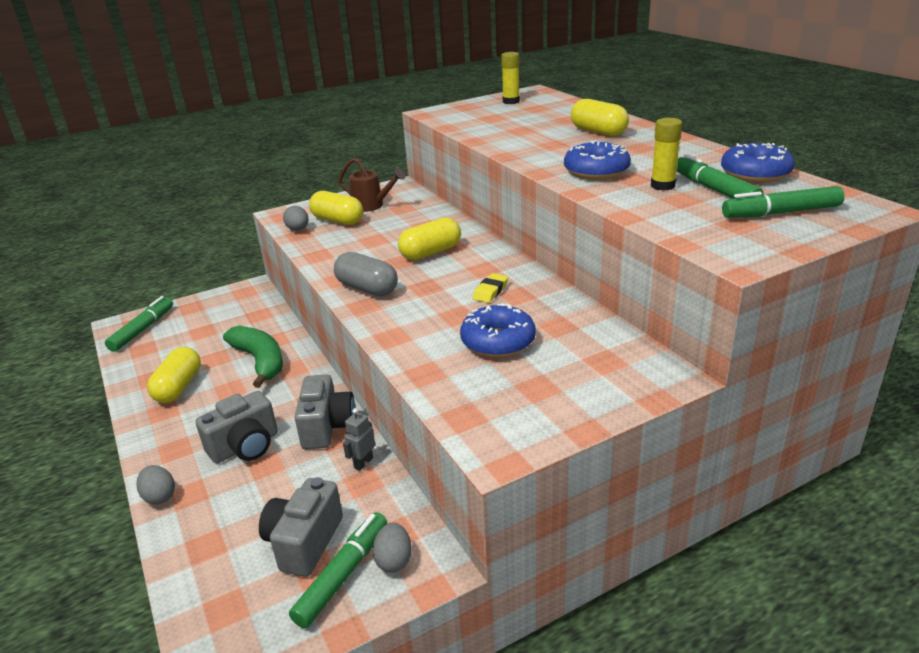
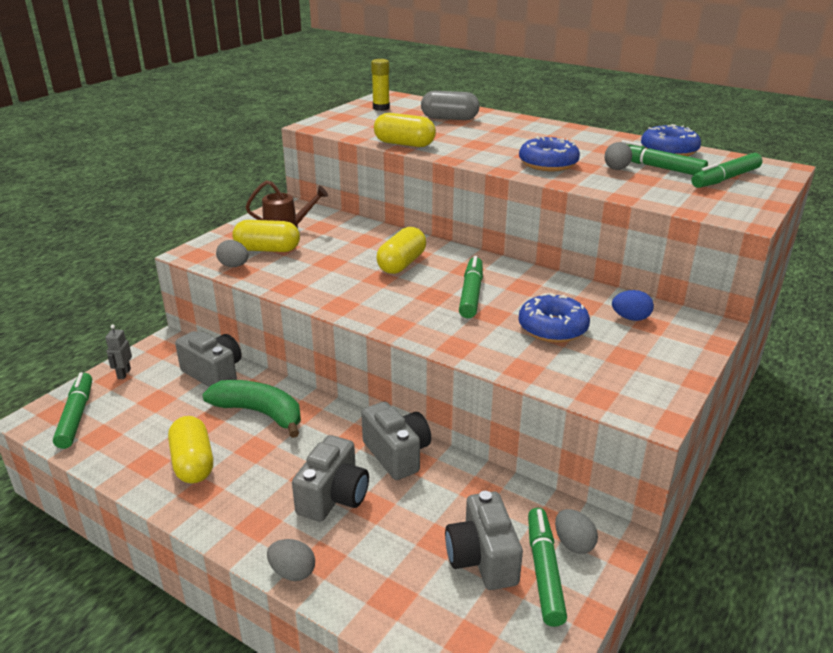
camera: 30 degrees left, 0 degrees up
grey capsule [334,252,398,296] -> grey capsule moved to [421,91,480,120]
grey robot [343,408,375,471] -> grey robot moved to [105,325,132,379]
yellow eraser [472,273,508,303] -> none
yellow capsule [571,99,629,136] -> yellow capsule moved to [374,113,436,147]
yellow glue stick [651,118,682,190] -> grey egg [604,142,632,170]
none -> grey camera [175,331,242,387]
none -> green marker [459,256,483,318]
none -> blue egg [612,290,654,321]

